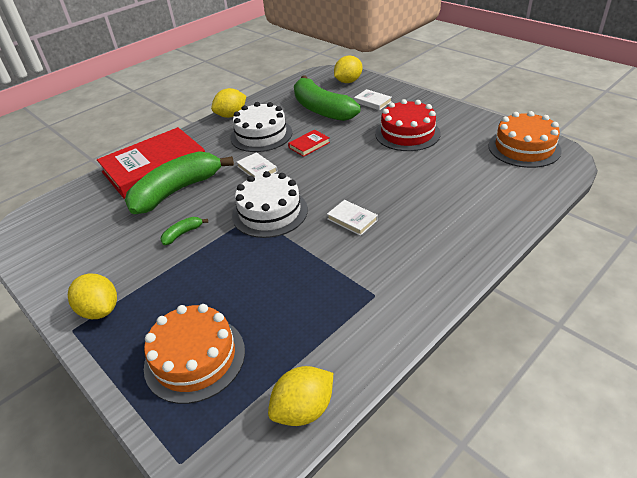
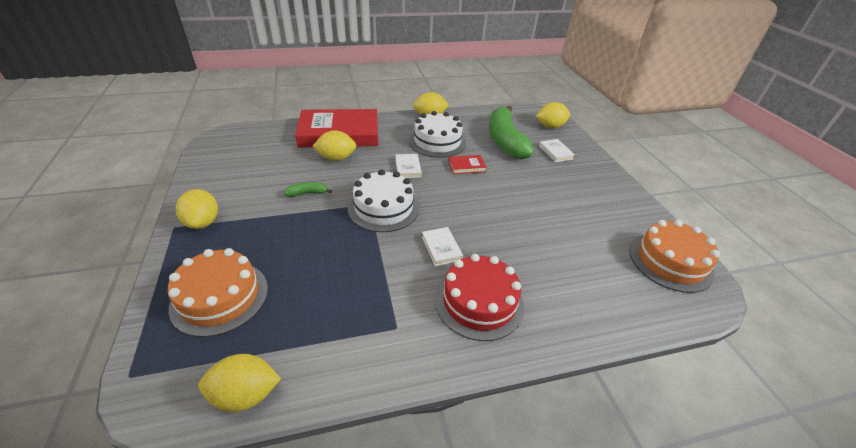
camera: 25 degrees right, 0 degrees up
green banana [125,151,234,214] -> yellow lemon [312,130,356,161]
red cake [375,99,441,151] -> red cake moved to [435,254,524,341]

